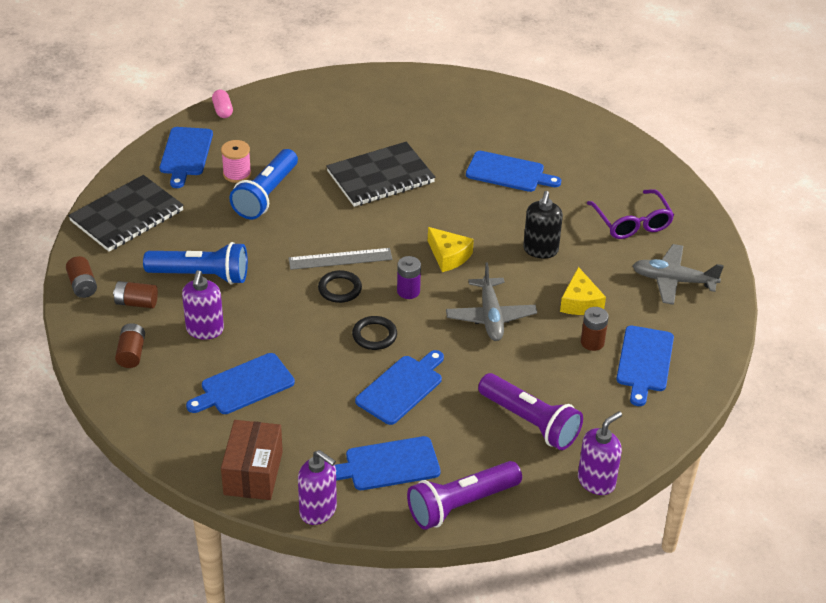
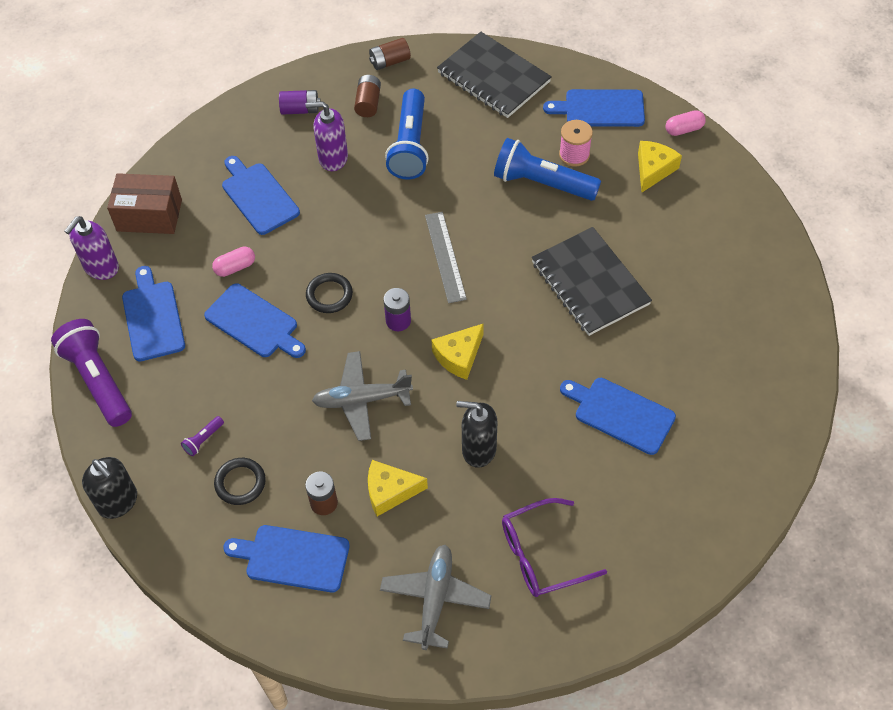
camera: 90 degrees right, 15 degrees up
brown battery [115,323,145,368] -> purple battery [279,90,321,115]
black ring [318,270,362,303] -> black ring moved to [214,458,266,505]
blue cutting board [466,151,561,192] -> blue cutting board turned 105 degrees clockwise [560,378,676,455]
purple flashlight [478,373,583,450] -> purple flashlight [181,416,224,456], size x0.40
purple soap dispenser [578,411,622,495] -> black soap dispenser [82,457,137,519]
none -> pink capsule [212,246,255,277]
none -> yellow cheese [638,141,682,192]

